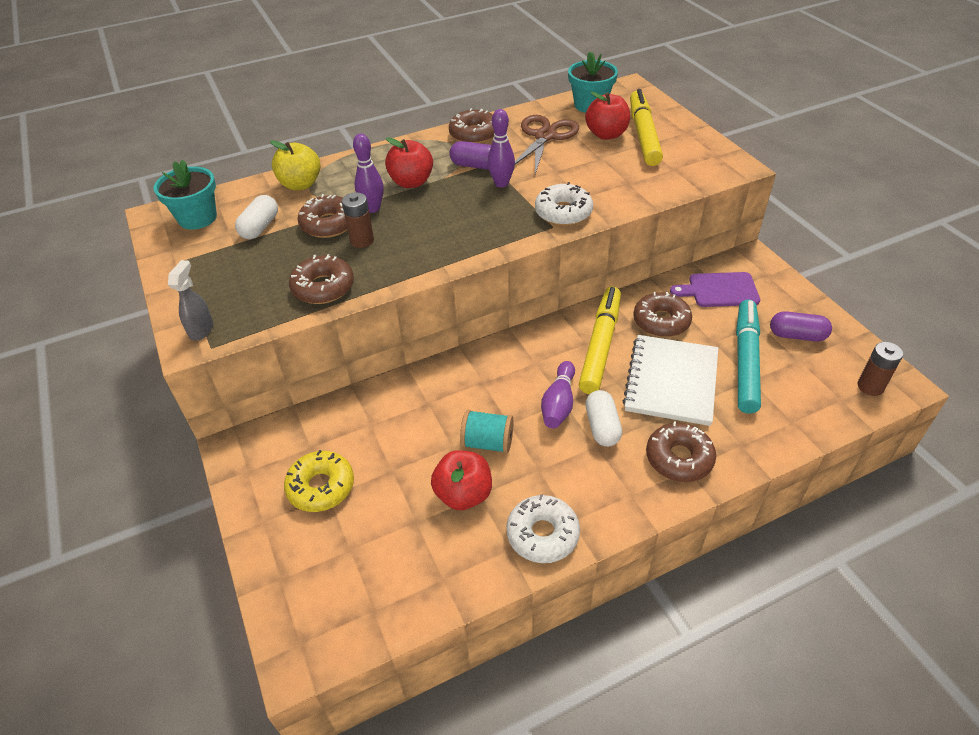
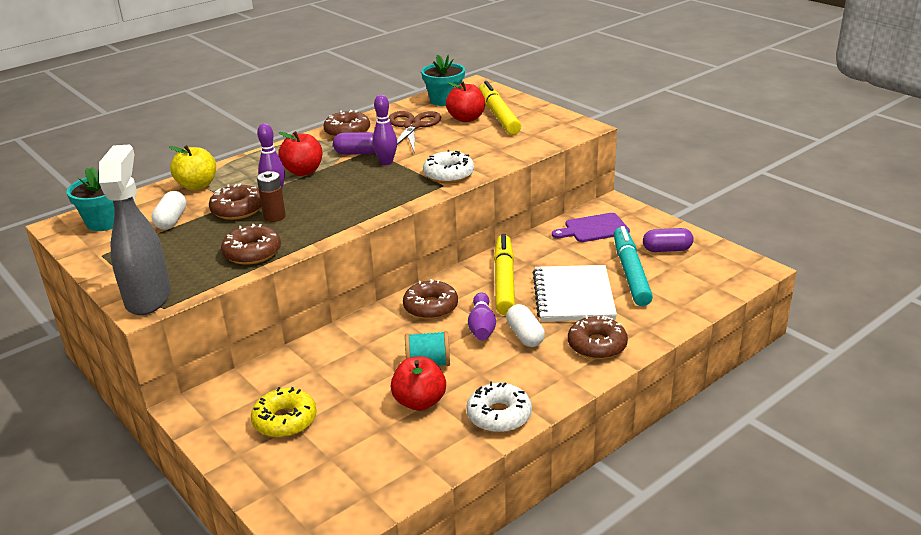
camera: 15 degrees left, 15 degrees down
grey spray bottle [168,260,213,341] -> grey spray bottle [99,144,171,315], size x2.16
brown donut [633,292,692,337] -> brown donut moved to [403,279,458,319]
brown battery [858,342,903,396] -> none

